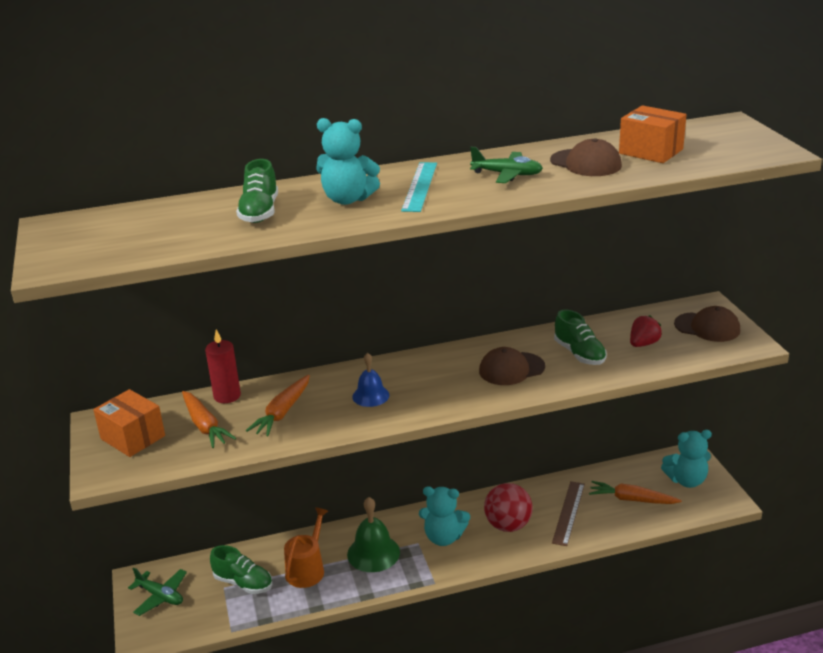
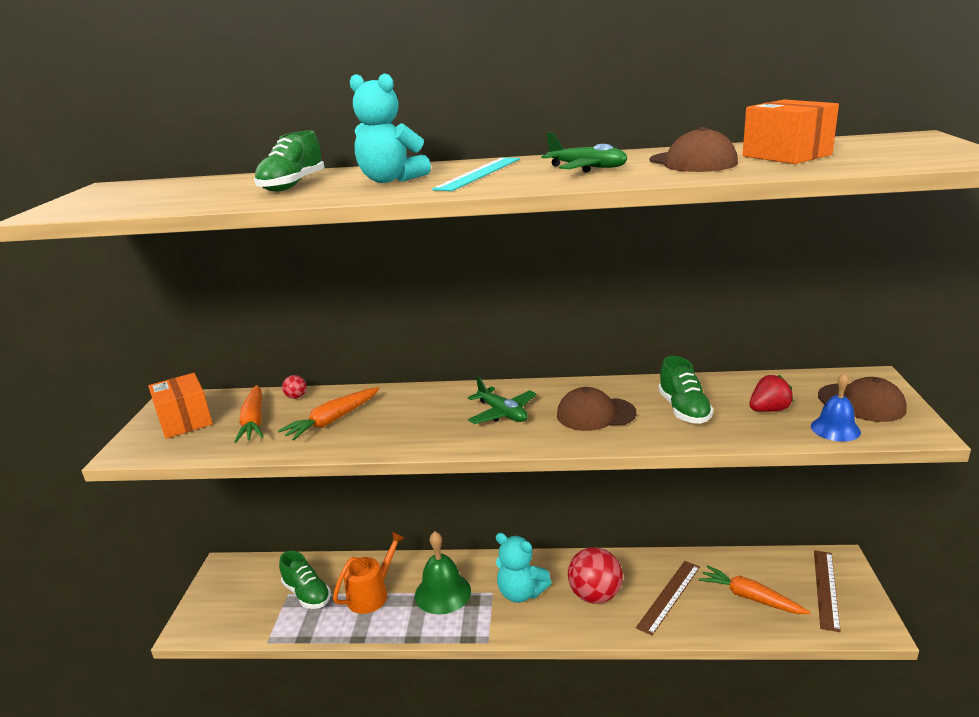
camera: 20 degrees right, 5 degrees down
green plane [128,568,187,616] -> green plane moved to [468,376,536,424]
red candle [205,329,241,403] -> red ball [282,375,307,399]
blue bell [352,353,390,407] -> blue bell moved to [811,373,861,442]
turquoise teddy bear [661,430,712,488] -> brown ruler [814,550,841,632]

